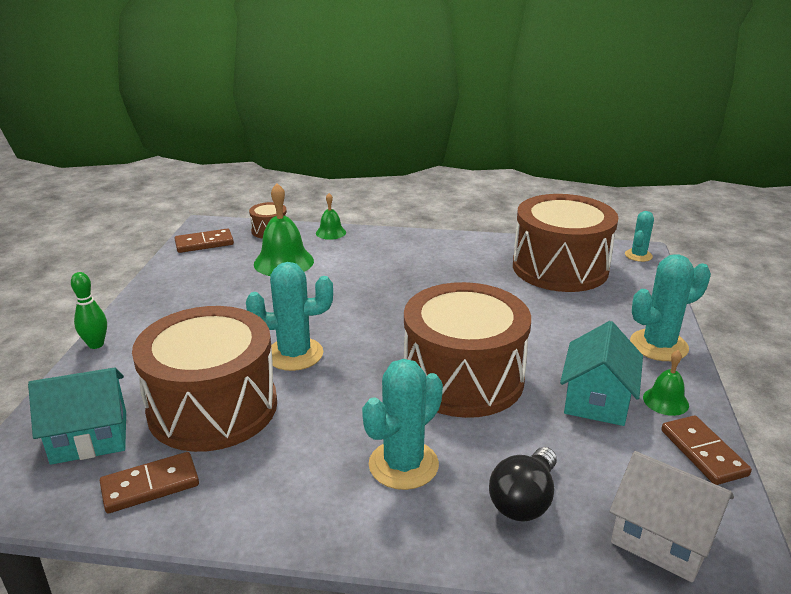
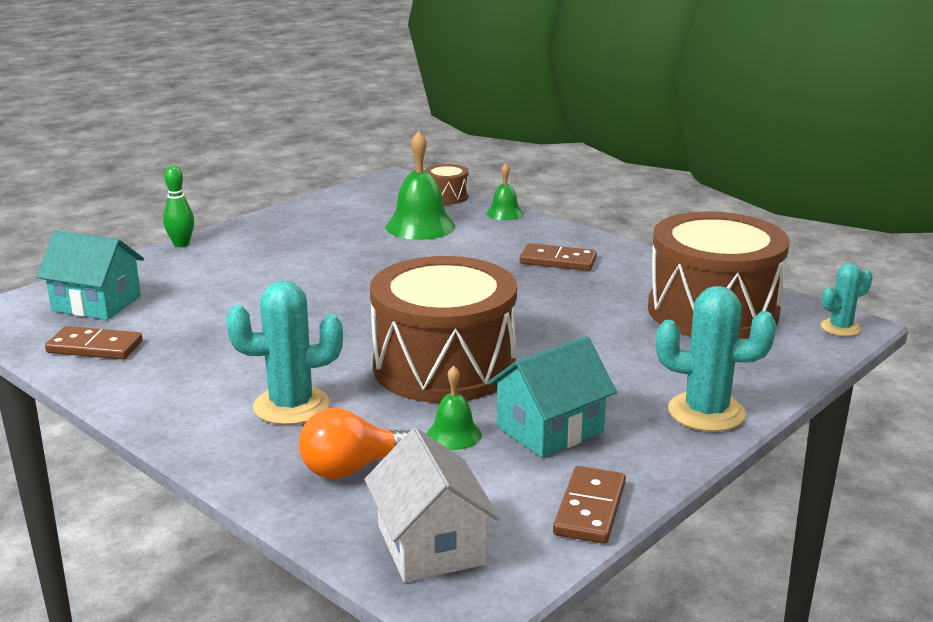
camera: 35 degrees right, 5 degrees down
brown drum [132,306,277,452] -> none
brown domino [175,228,234,253] -> brown domino moved to [520,243,597,271]
turquoise cactus [246,262,333,371] -> none
black light bulb [489,447,557,522] -> orange light bulb [299,408,410,479]
green bell [643,350,689,416] -> green bell moved to [426,366,482,450]

